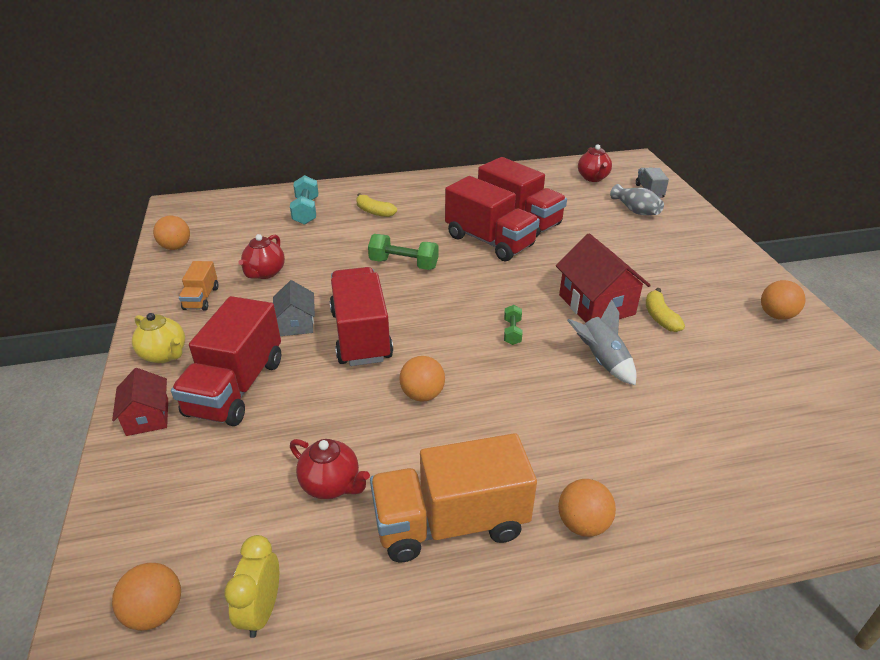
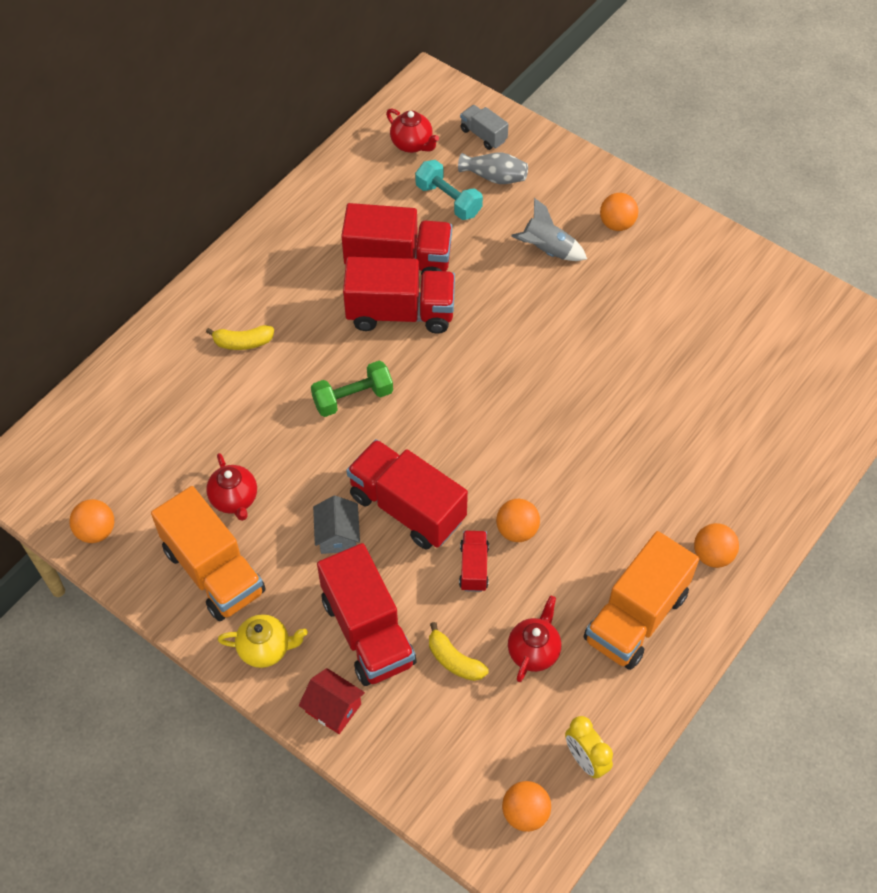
camera: 40 degrees left, 20 degrees up
orange truck [179,261,218,310] -> orange truck [151,486,266,621], size x2.02
grey house [273,280,315,336] -> grey house turned 45 degrees clockwise [313,496,360,554]
turquoise dumbbell [290,175,318,225] -> turquoise dumbbell moved to [415,160,483,220]
red teapot [290,439,370,499] -> red teapot turned 60 degrees counterclockwise [508,596,561,682]
green dumbbell [504,305,522,345] -> none
red house [556,233,651,323] -> none
grey rocket [567,299,636,385] -> grey rocket moved to [511,198,587,261]
yellow banana [646,288,685,332] -> yellow banana moved to [429,622,488,681]
orange ball [761,280,805,320] -> orange ball moved to [600,193,638,231]
none -> red truck [459,531,489,592]

